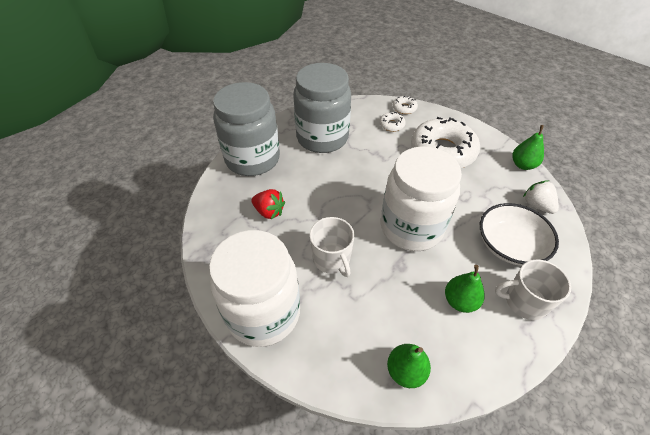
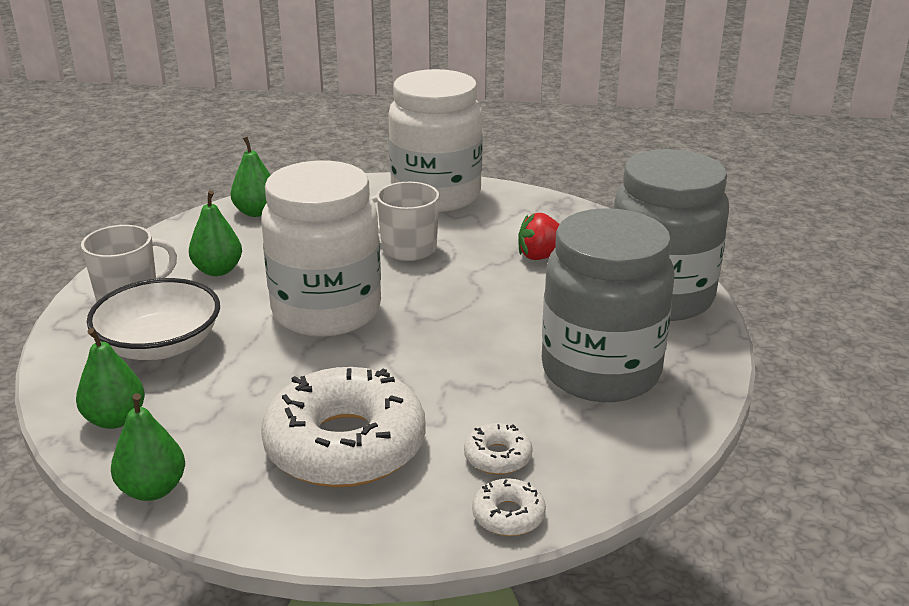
camera: 145 degrees right, 20 degrees down
white strawberry [523,180,559,214] -> green pear [76,328,145,429]

